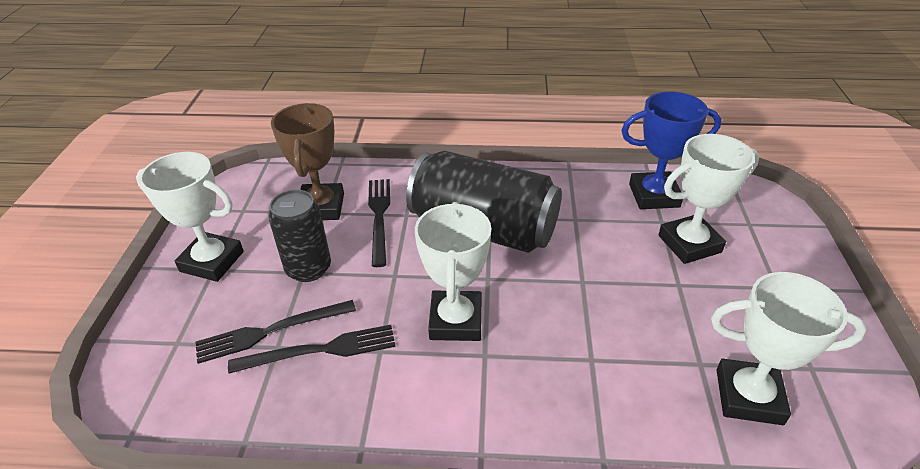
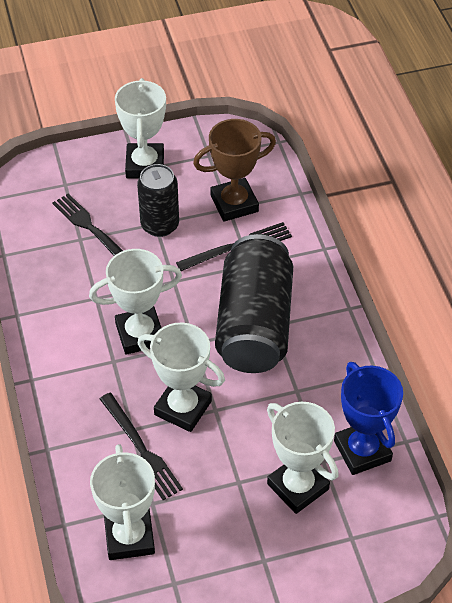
camera: 70 degrees right, 10 degrees up
black fork [228,325,395,374] -> black fork moved to [100,393,183,500]
none -> white trophy [138,322,225,432]

